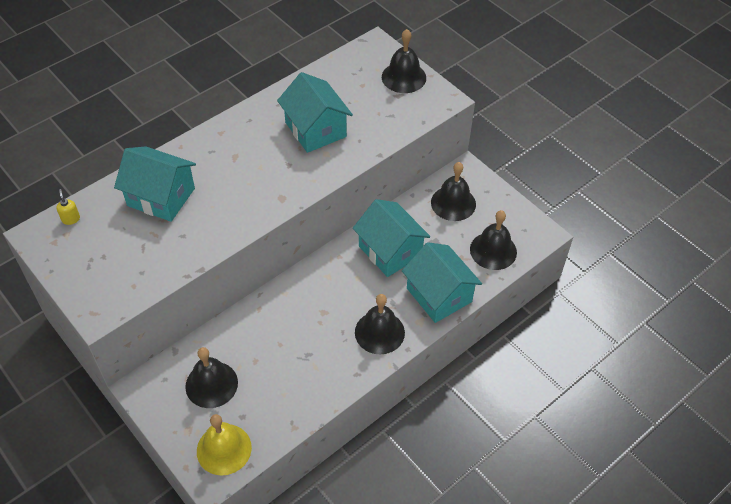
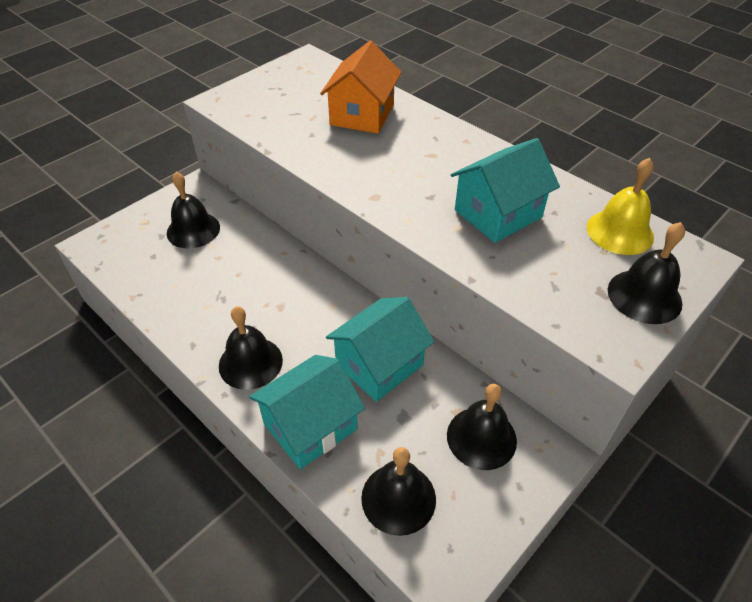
camera: 85 degrees right, 5 degrees down
yellow soap dispenser [56,189,80,225] -> none
turquoise house [114,147,196,222] -> orange house [320,41,402,134]
yellow bell [197,414,252,475] -> yellow bell moved to [587,158,654,255]

